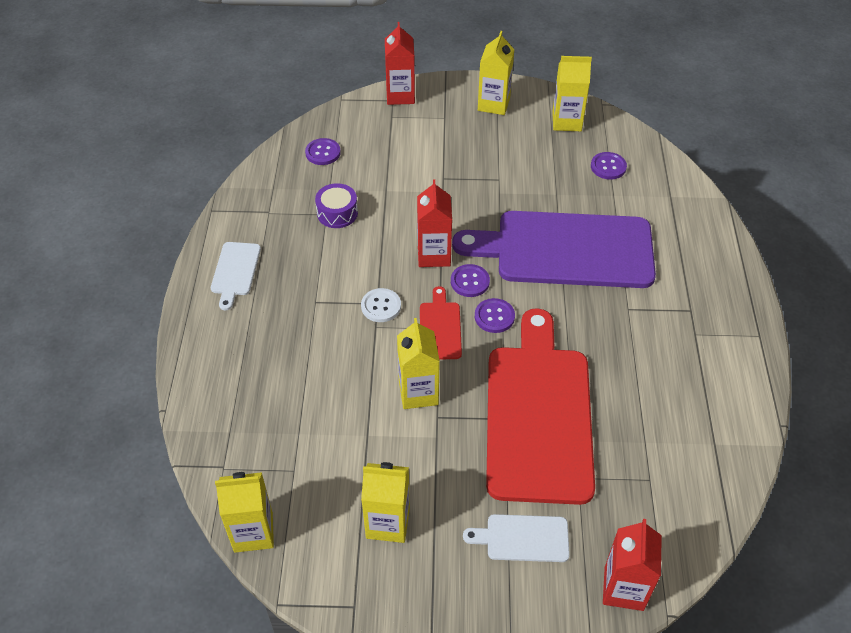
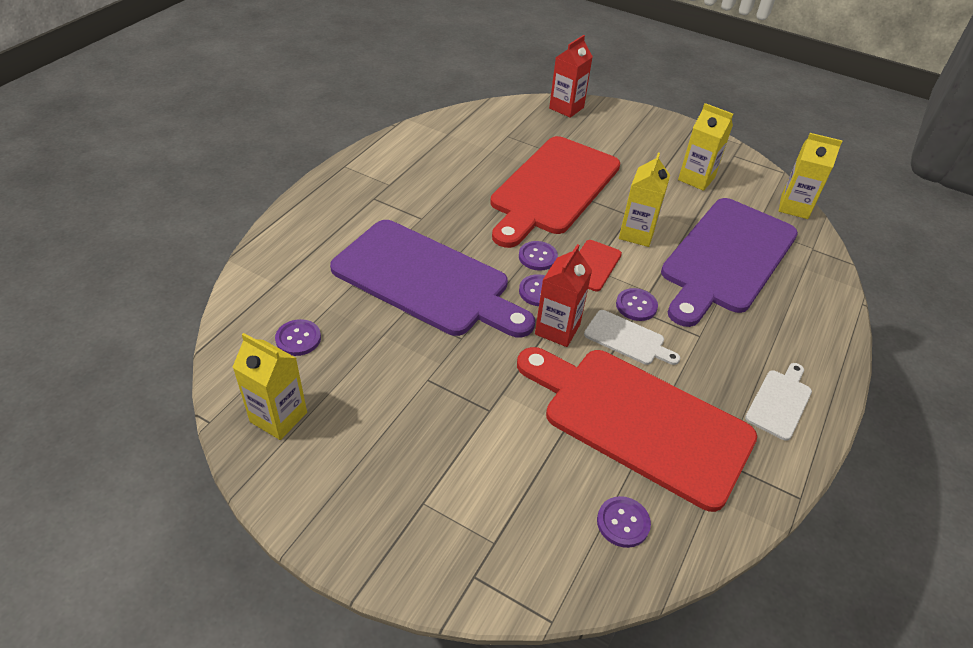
camera: 155 degrees left, 5 degrees down
purple drum [315,183,358,228] -> red cutting board [517,347,757,512]
white button [361,288,401,322] -> purple button [616,288,658,321]
red carton [385,22,415,105] -> none
white cutting board [463,514,570,562] -> white cutting board moved to [584,310,680,365]
yellow carton [478,31,515,115] -> none
none -> purple cutting board [661,198,798,327]

